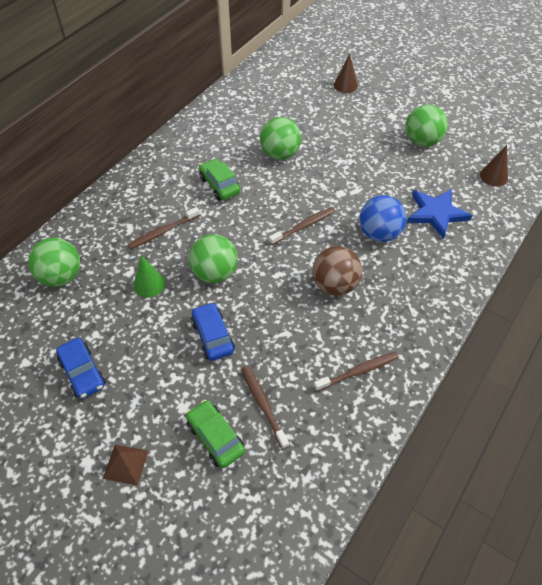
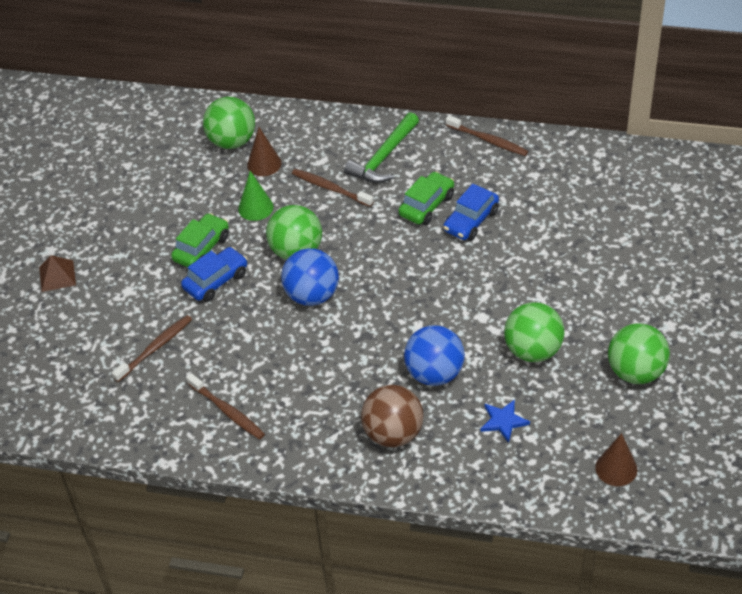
camera: 70 degrees right, 5 degrees down
blue car [56,338,106,399] -> blue car moved to [443,184,499,241]
green car [186,400,245,468] -> green car moved to [171,213,229,267]
green ball [260,117,301,160] -> green ball moved to [504,302,564,362]
brown toothbrush [269,207,335,245] -> brown toothbrush moved to [446,115,528,156]
brown ball [312,246,362,296] -> brown ball moved to [361,385,424,447]
brown cone [334,53,358,93] -> brown cone moved to [247,127,281,176]
blue star [407,189,472,239] -> blue star [480,399,530,443], size x0.56
none -> blue ball [281,248,339,306]
none -> green hammer [344,112,419,183]

